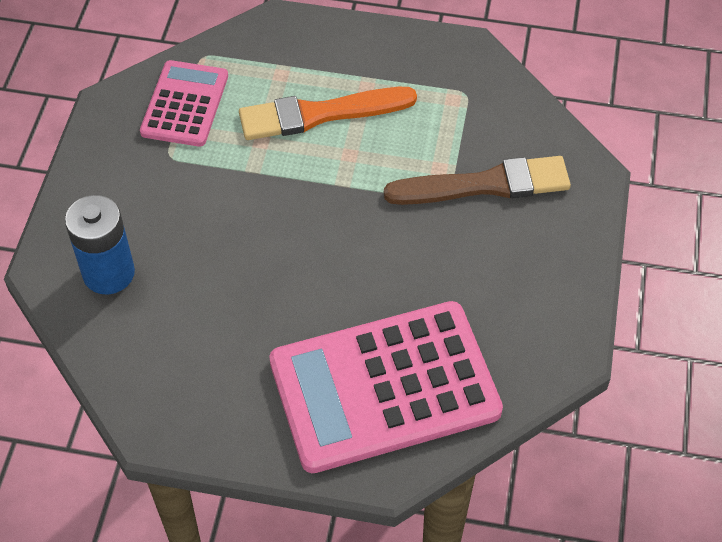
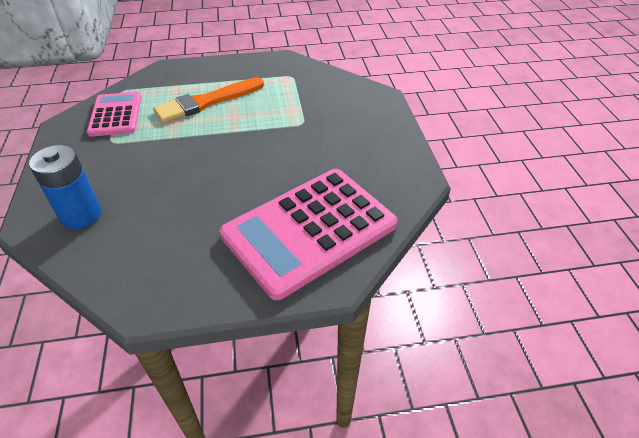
camera: 20 degrees left, 10 degrees down
brown brush [384,156,571,205] -> none

